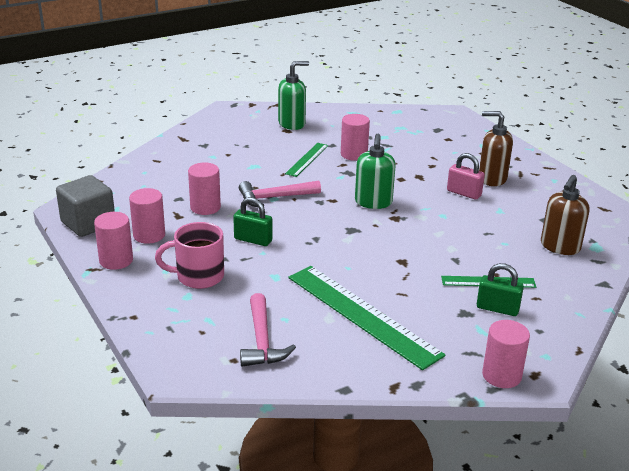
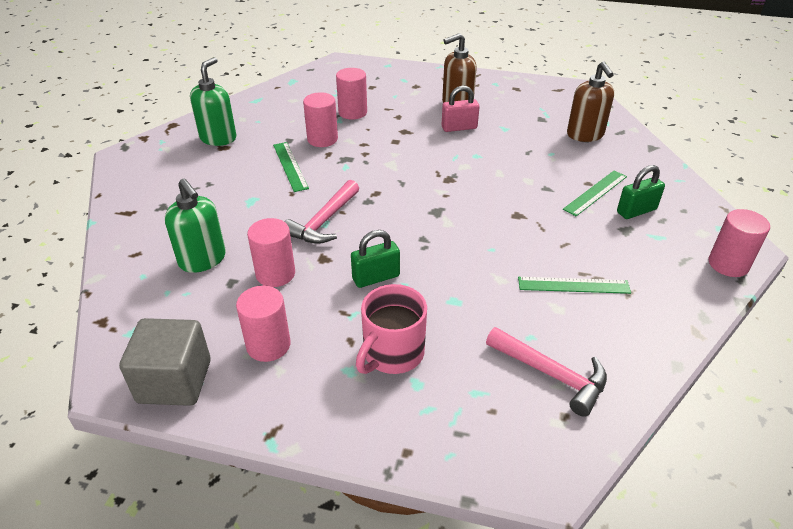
camera: 45 degrees left, 10 degrees up
pink cylinder [94,212,133,270] -> pink cylinder moved to [336,68,367,120]
green ruler [288,266,445,370] -> green ruler [518,277,631,294], size x0.51
green soap dispenser [355,134,396,209] -> green soap dispenser moved to [165,179,226,273]

